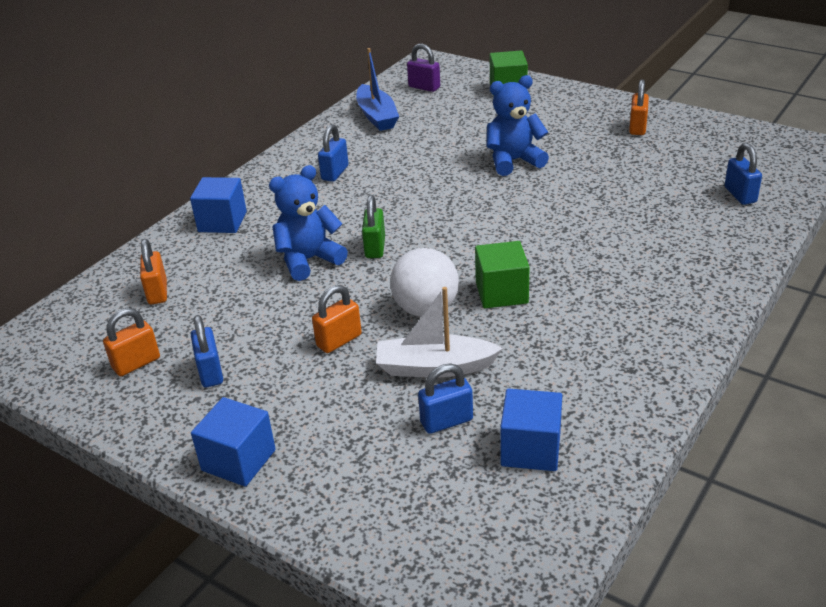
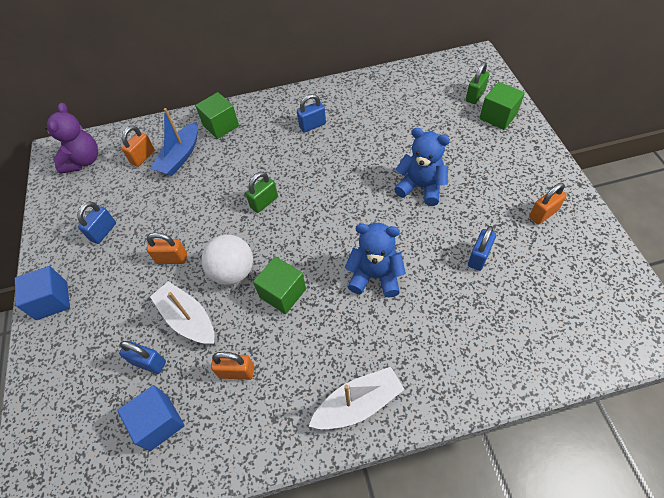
camera: 45 degrees right, 20 degrees up
orange padlock [103,308,160,376] -> orange padlock moved to [211,352,254,380]
blue cube [190,177,247,233] -> green cube [195,92,239,139]
blue teddy bear [269,165,348,281] -> blue teddy bear moved to [345,223,406,297]
blue boat [356,48,399,131] -> blue boat moved to [150,108,198,176]
purple padlock [407,43,440,92] -> none
blue padlock [725,143,762,205] -> blue padlock moved to [468,226,496,271]
none -> purple teddy bear [45,103,98,174]
none -> white boat [308,367,405,429]
none -> green padlock [466,62,490,104]

